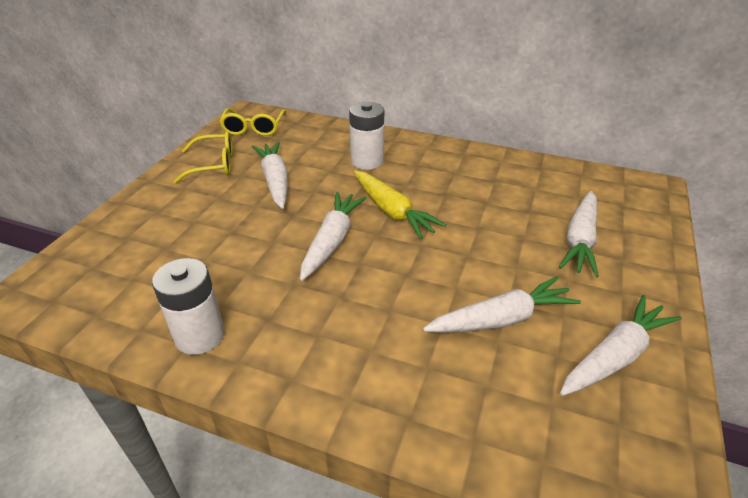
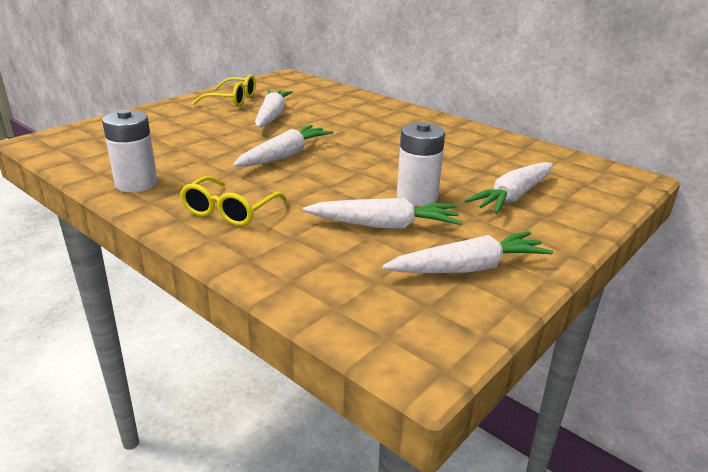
camera: 20 degrees right, 10 degrees down
yellow glasses [219,108,286,136] -> yellow glasses moved to [180,176,287,226]
white battery [349,102,384,170] -> white battery moved to [397,122,445,206]
yellow carrot [354,171,447,239] -> none

